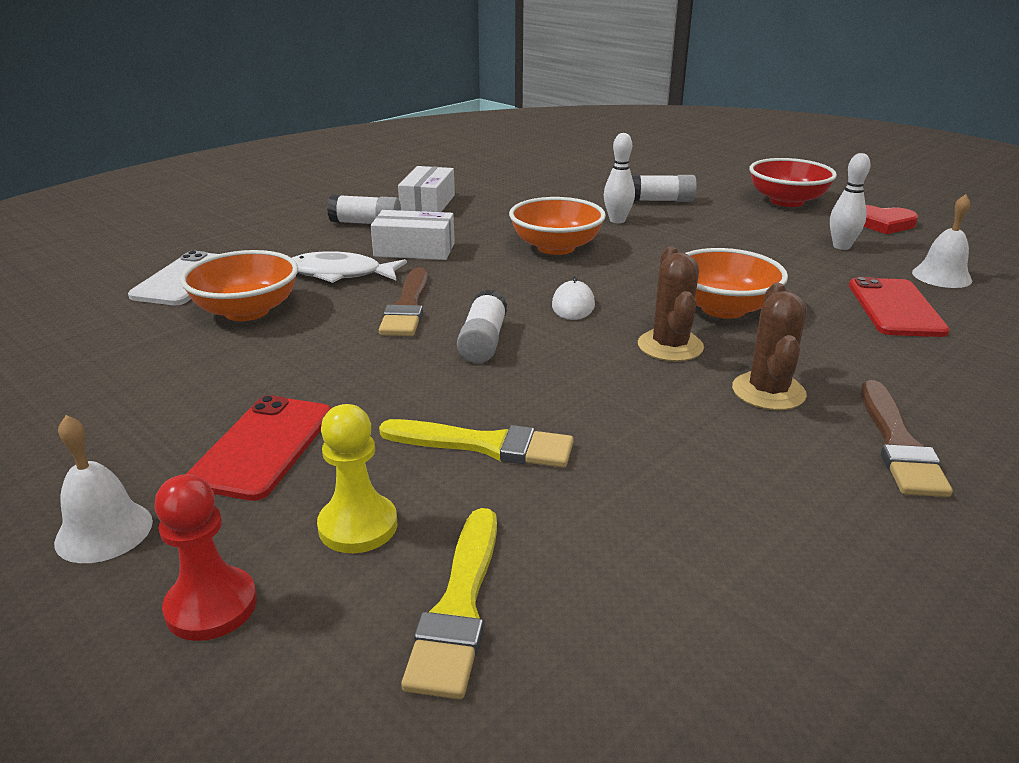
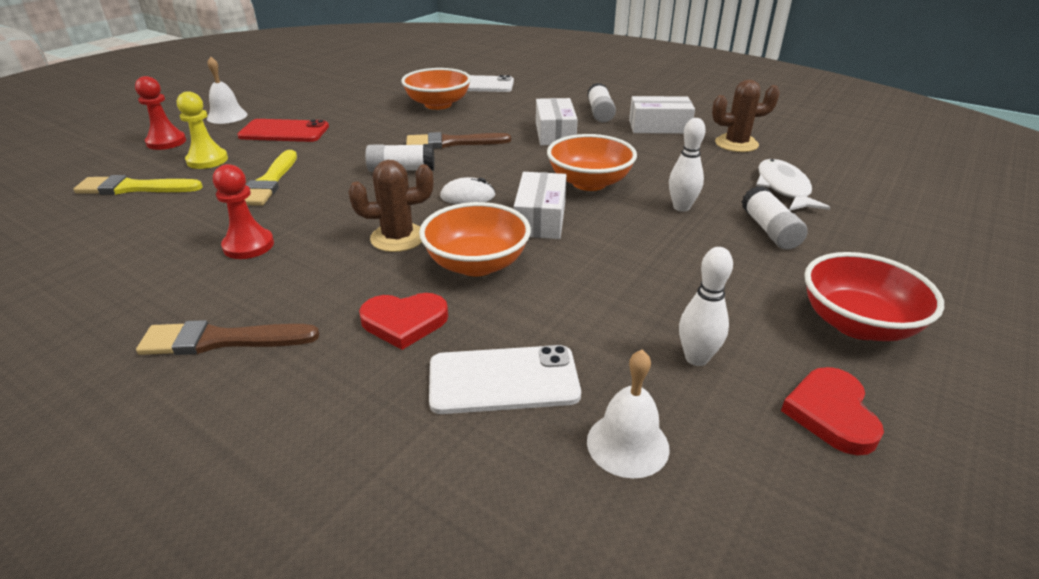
camera: 80 degrees right, 5 degrees up
white fish [292,251,407,283] -> white fish moved to [756,159,831,210]
brown cactus [732,283,807,410] -> brown cactus moved to [712,80,780,152]
red phone [849,277,950,337] -> white phone [429,345,581,414]
none -> red pawn [213,164,274,259]
none -> red heart [359,293,448,350]
none -> white box [514,172,567,239]

